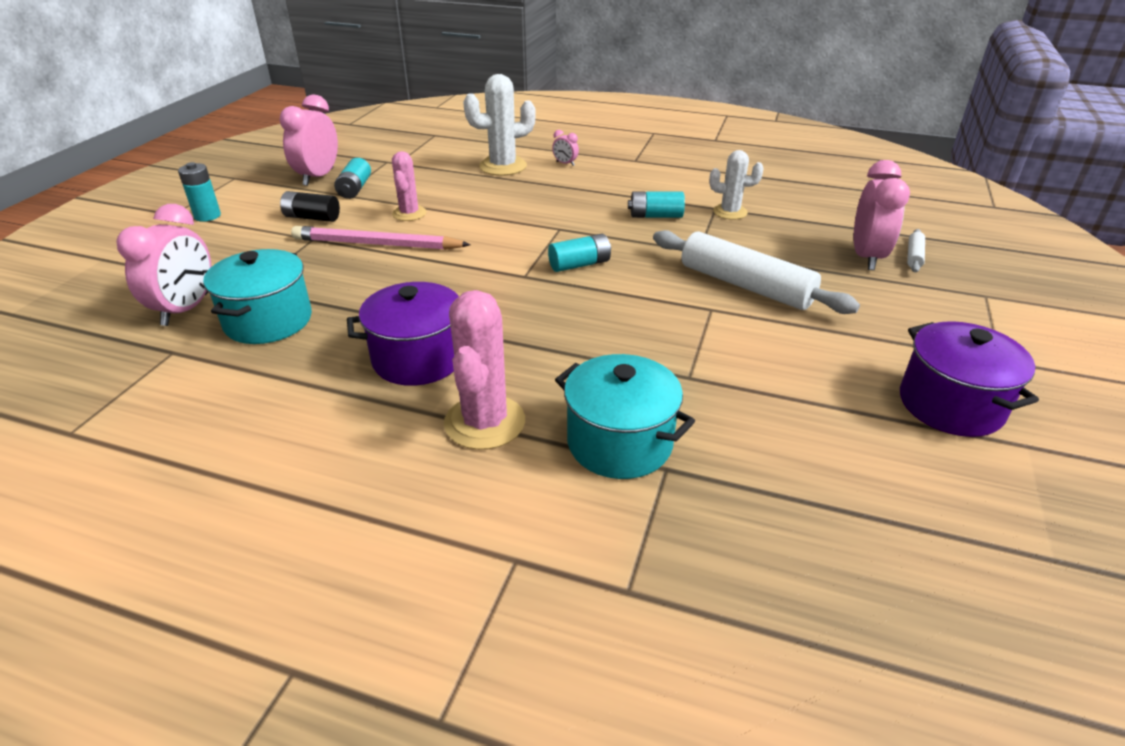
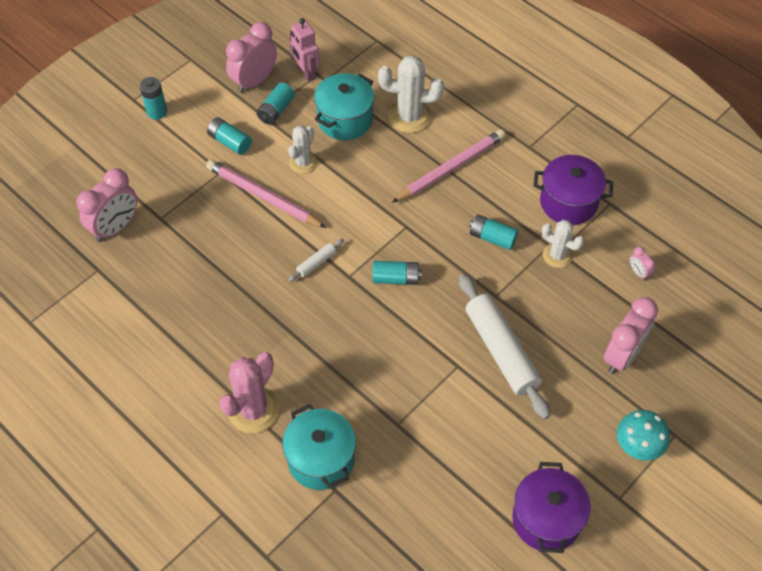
camera: 25 degrees right, 20 degrees up
turquoise pot [203,249,312,344] -> turquoise pot moved to [314,73,374,140]
black battery [280,191,340,222] -> turquoise battery [207,117,252,155]
purple pot [347,282,459,386] -> purple pot moved to [533,155,613,225]
pink cactus [392,151,427,221] -> white cactus [288,126,318,174]
pink clock [552,130,579,166] -> pink clock moved to [630,246,655,280]
white rolling pin [907,229,925,272] -> white rolling pin moved to [288,239,344,282]
none -> pink robot [290,18,320,82]
none -> pink pencil [392,129,506,203]
none -> turquoise mushroom [617,410,670,461]

